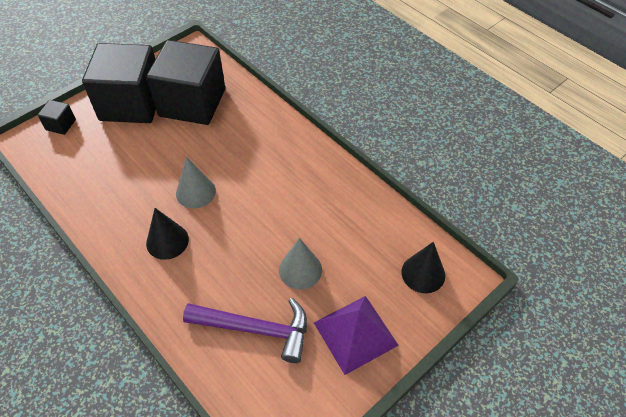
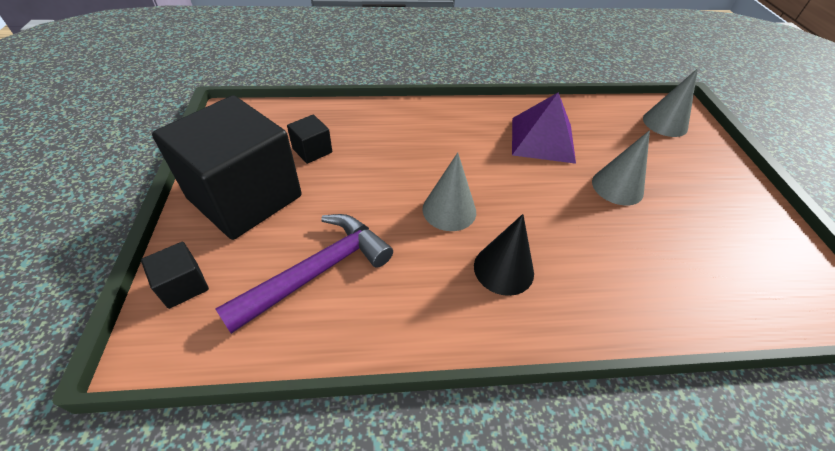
camera: 55 degrees left, 5 degrees down
black cube [146,40,225,125] -> black cube [287,115,332,164], size x0.40
purple hammer [183,298,307,363] -> purple hammer moved to [215,214,393,334]
purple pyramid [314,296,399,375] -> purple pyramid moved to [512,92,576,164]
black cone [402,242,445,293] -> grey cone [643,68,698,137]

